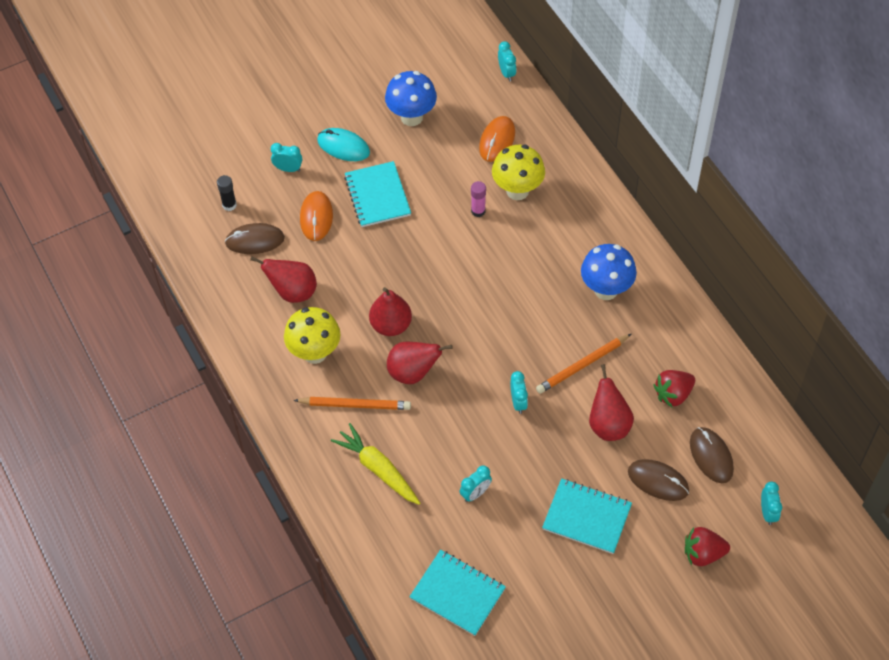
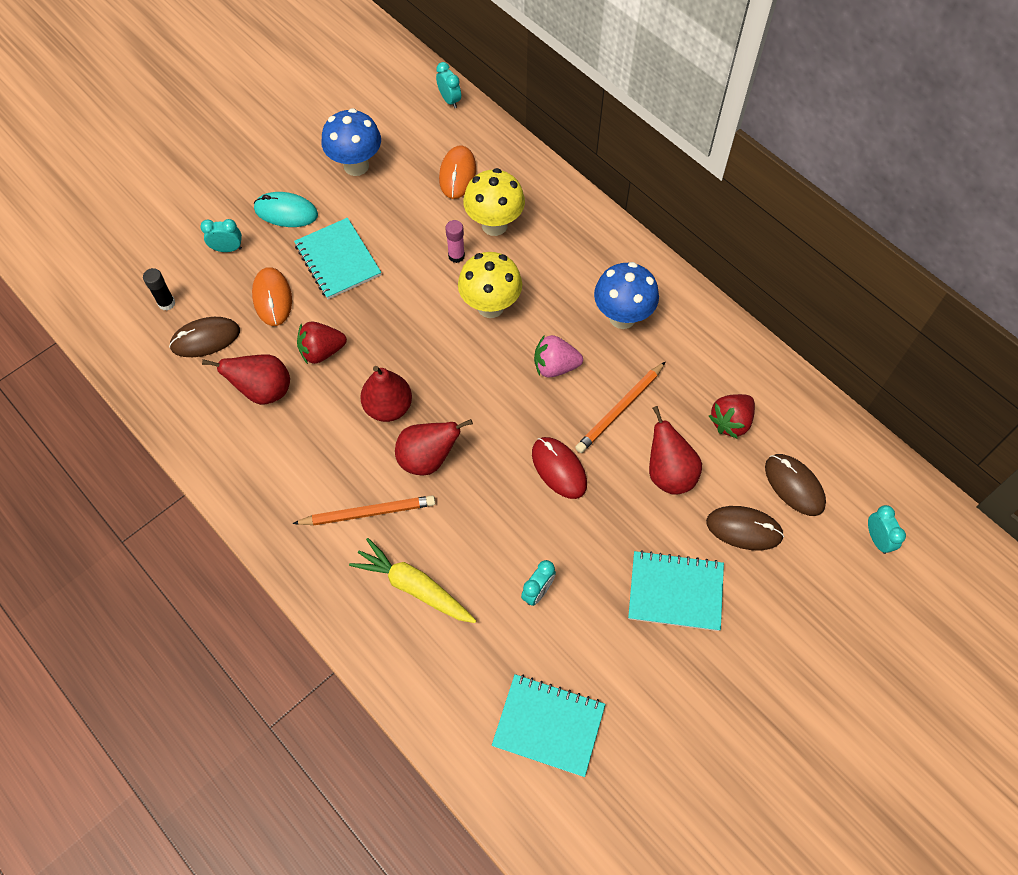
camera: 15 degrees left, 5 degrees up
yellow mushroom [284,307,341,364] -> yellow mushroom moved to [458,252,522,318]
turquoise clock [510,371,528,414] -> red mouse [532,437,587,499]
red strawberry [685,527,730,566] -> red strawberry moved to [297,321,347,364]
none -> pink strawberry [534,335,583,377]

